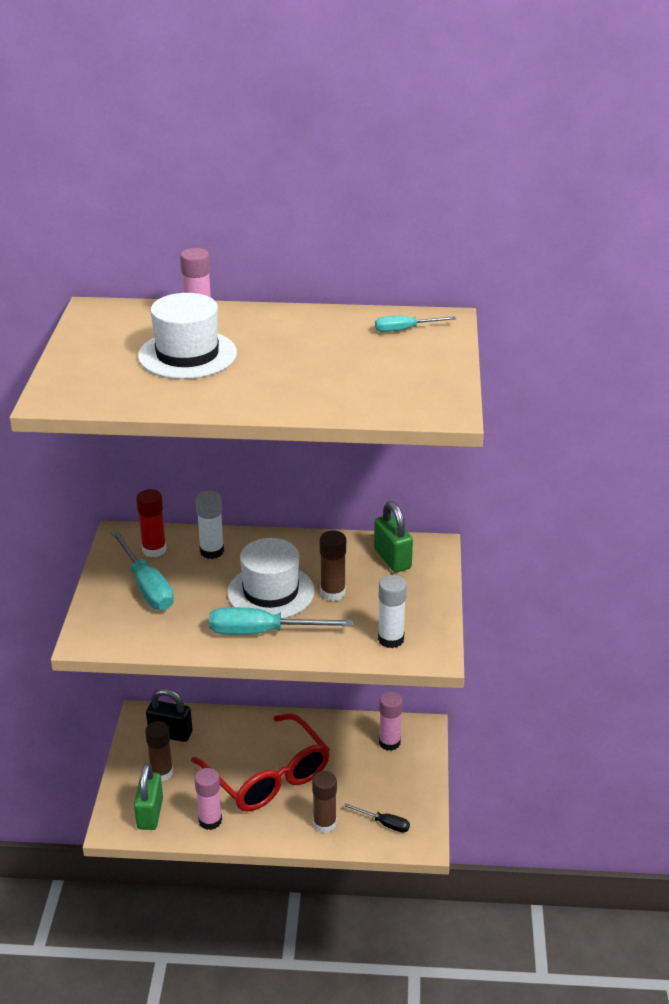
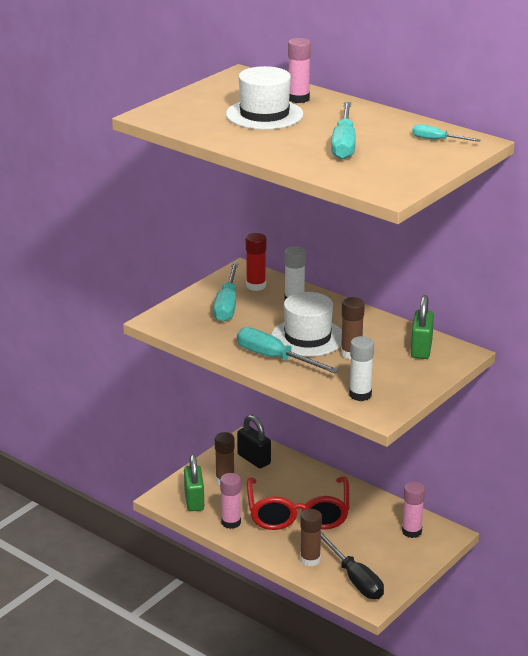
camera: 35 degrees right, 5 degrees down
green padlock [134,763,163,830] -> green padlock turned 45 degrees counterclockwise [184,454,204,511]
black screwdriver [344,803,410,833] -> black screwdriver [321,532,384,599], size x1.83
none -> turquoise screwdriver [331,102,356,160]

